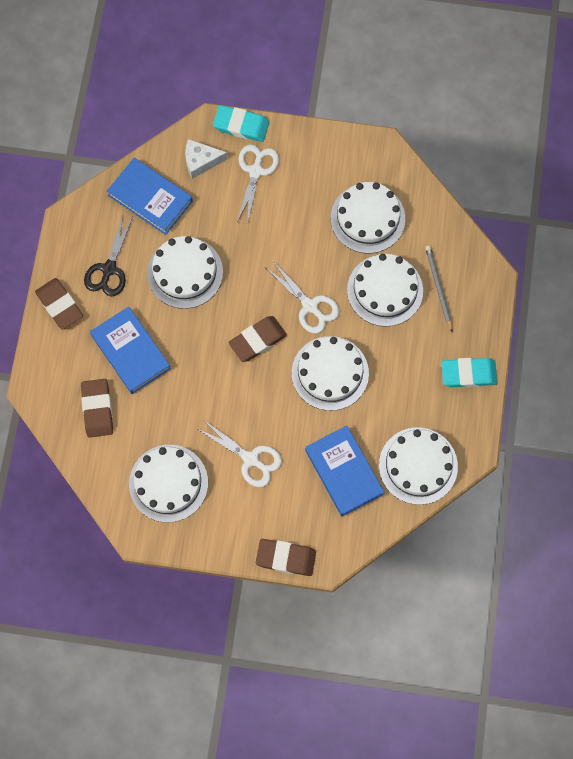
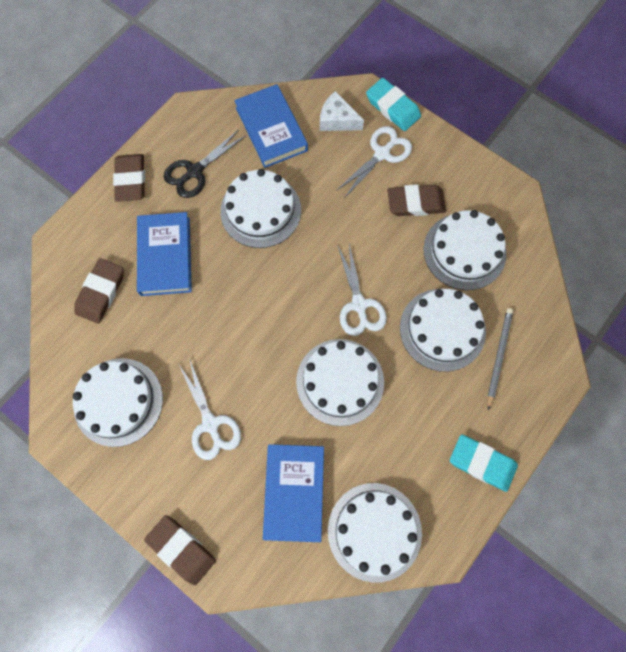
camera: 30 degrees right, 0 degrees up
brown eraser [228,316,287,362] -> brown eraser moved to [387,184,446,216]

